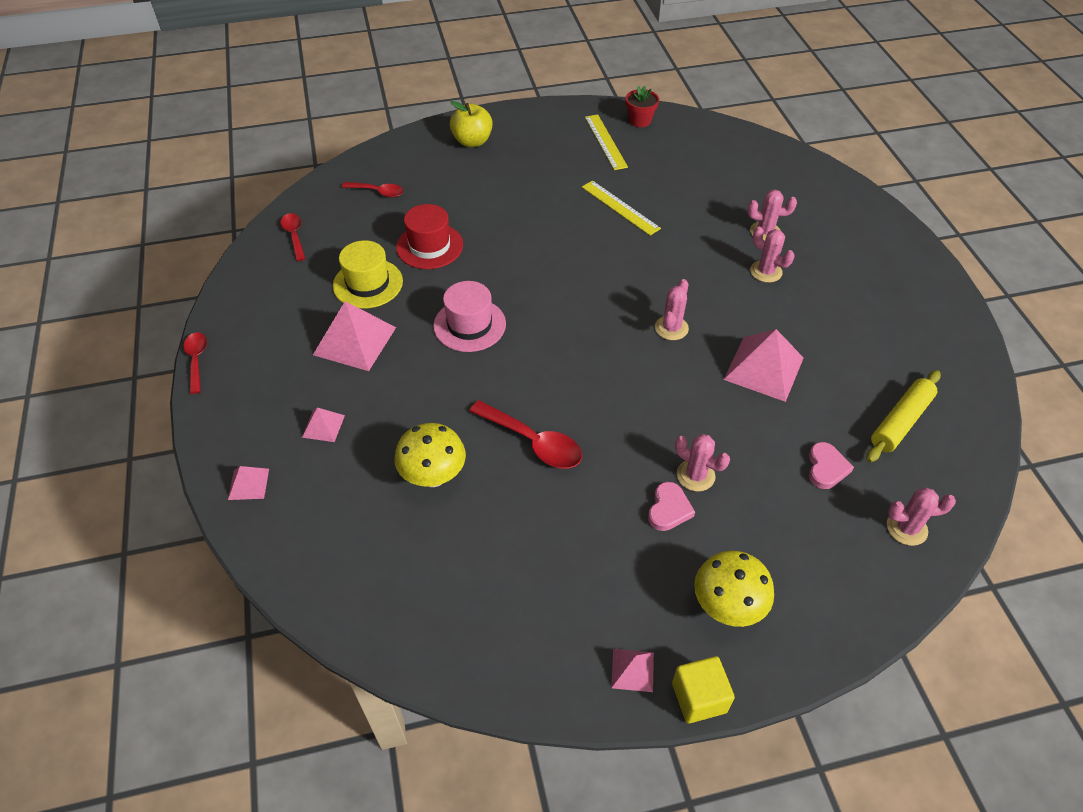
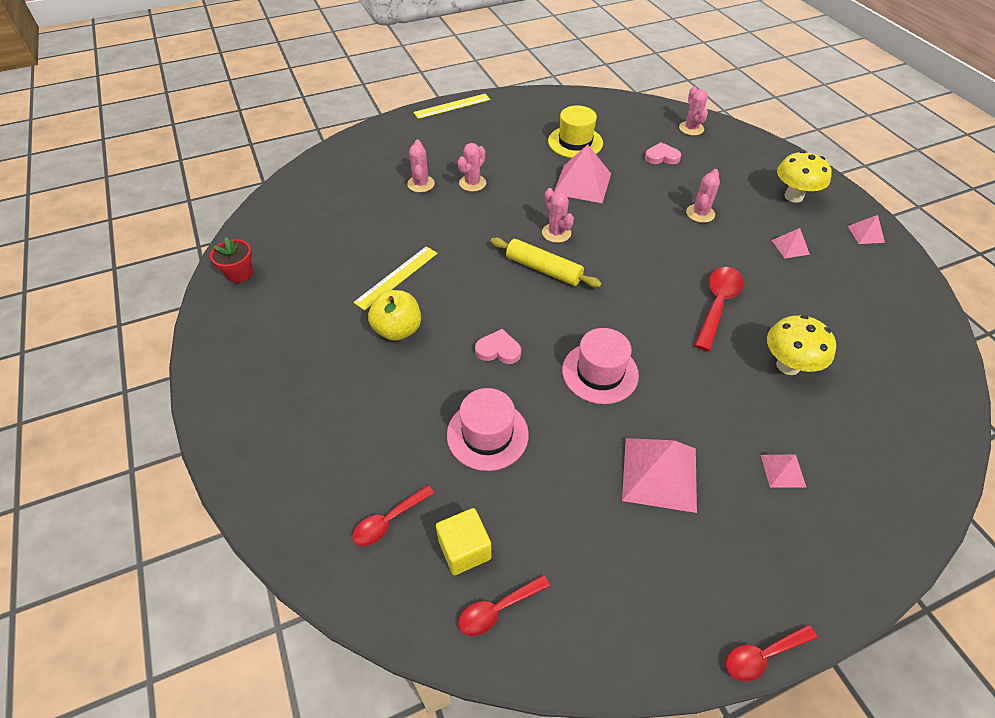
camera: 100 degrees left, 0 degrees up
pink pyramid [228,466,269,500] -> pink pyramid moved to [772,228,810,258]
yellow hat [333,240,403,308] -> yellow hat moved to [548,106,603,158]
red spoon [342,182,404,197] -> red spoon turned 135 degrees counterclockwise [352,485,434,546]
red hat [396,204,463,269] -> pink hat [447,388,529,471]
yellow apple [450,101,493,147] -> yellow apple moved to [368,290,421,341]
yellow ruler [585,115,628,170] -> yellow ruler moved to [413,94,491,119]
pink heart [648,482,695,531] -> pink heart moved to [475,329,521,364]
pink cactus [655,279,689,340] -> pink cactus turned 45 degrees clockwise [542,188,574,243]
yellow cube [672,656,735,723] -> yellow cube moved to [436,508,491,575]
yellow rolling pin [866,370,941,463] -> yellow rolling pin moved to [491,238,602,288]

